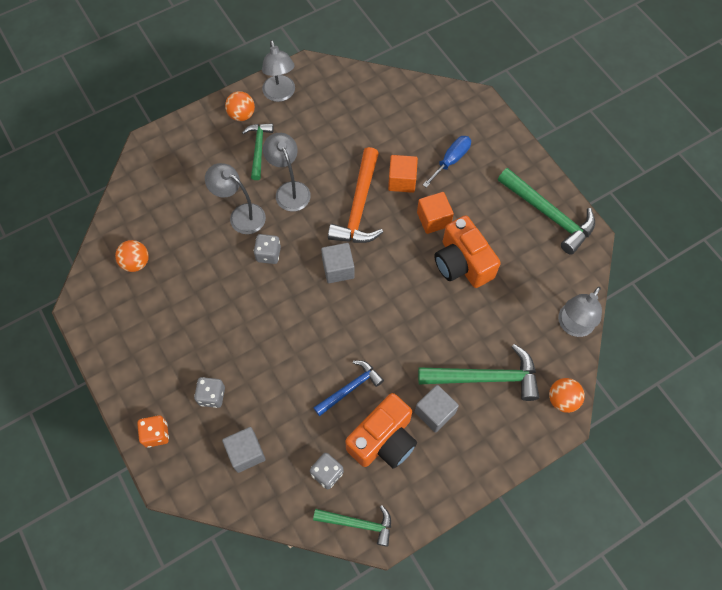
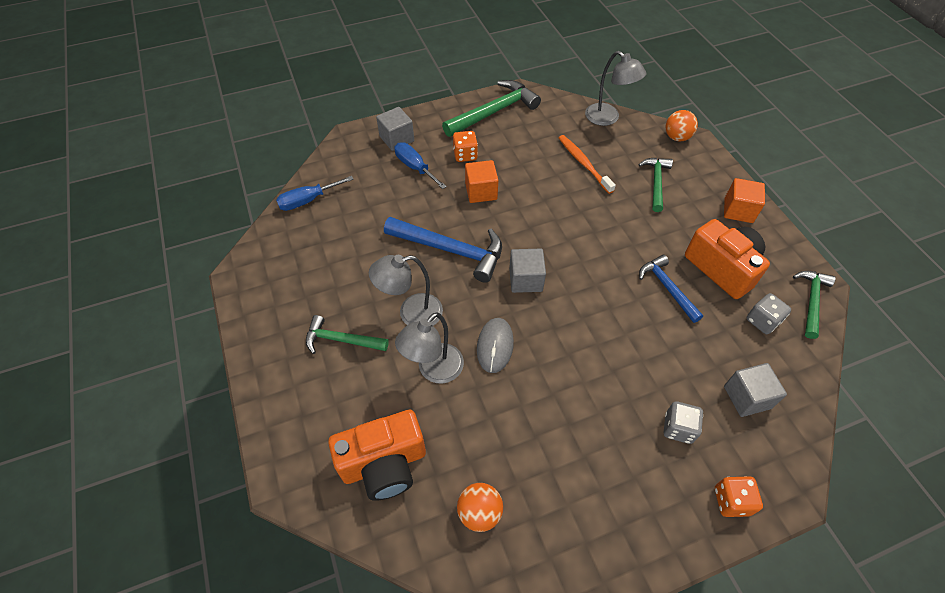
camera: 80 degrees left, 10 degrees down
orange ball [225,91,255,121] -> none
grey dice [254,234,281,264] -> grey mouse [477,318,514,373]
grey lamp [262,40,295,102] -> none
orange hammer [328,147,383,243] -> blue hammer [384,217,502,283]
orange cube [388,155,418,193] -> orange cube moved to [724,178,765,223]
grey cube [415,385,459,433] -> grey cube moved to [376,107,414,151]
green hammer [418,344,539,401] -> green hammer [638,158,673,212], size x0.62
orange camera [434,215,501,288] -> orange camera moved to [328,410,426,501]
none -> blue screwdriver [276,176,354,211]
none -> orange dice [453,131,478,162]
none -> orange toothbrush [559,135,616,194]

